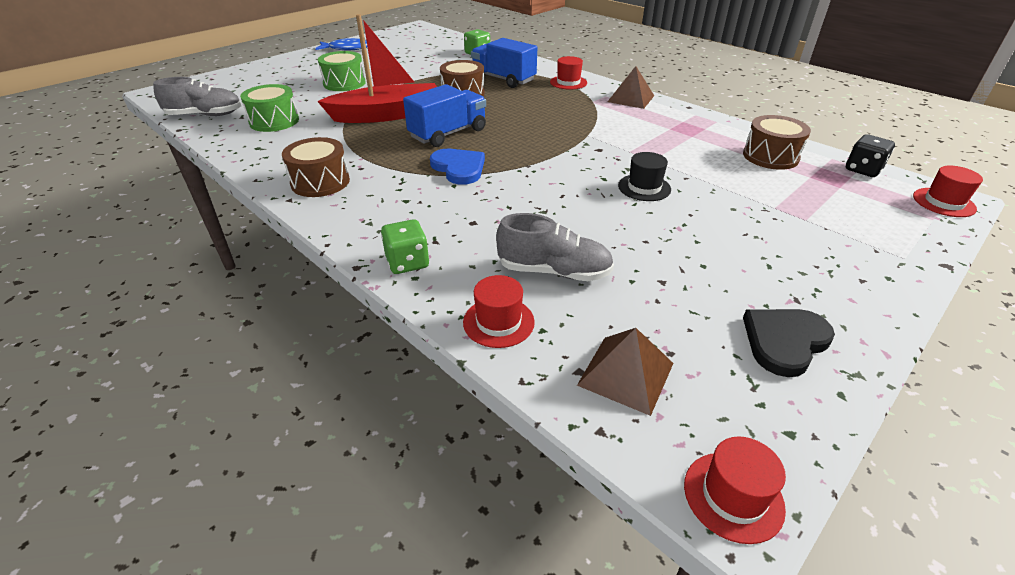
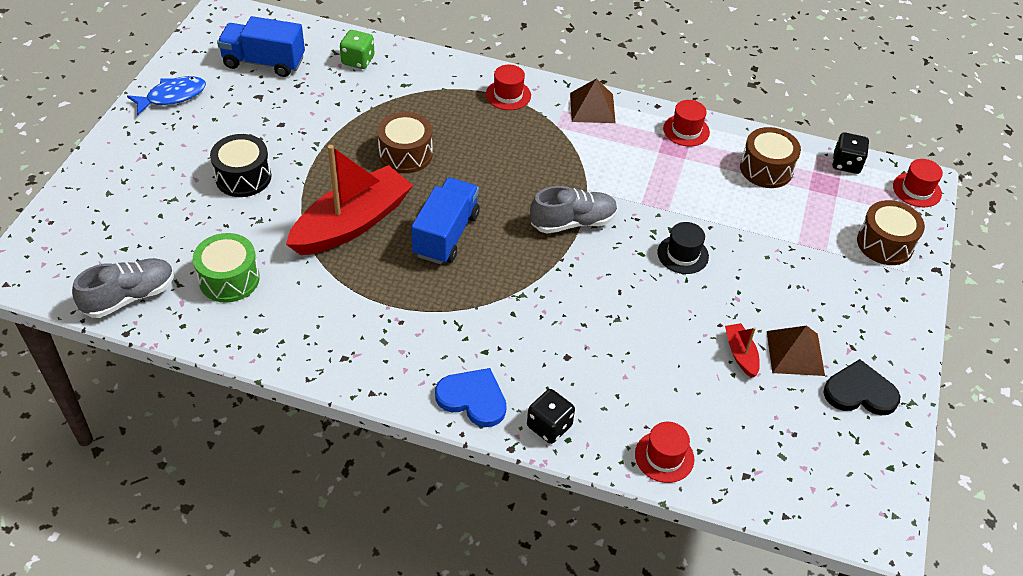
camera: 30 degrees left, 10 degrees up
brown drum [282,137,350,197] -> brown drum moved to [857,200,925,265]
green drum [318,51,366,91] -> black drum [210,134,271,197]
green dice [381,219,429,274] -> black dice [527,389,575,444]
blue heart [430,149,485,185] -> blue heart moved to [435,368,507,427]
blue truck [471,38,537,88] -> blue truck moved to [217,16,305,77]
grey shoe [496,213,614,281] -> grey shoe moved to [530,186,618,234]
brown pyramid [577,328,673,416] -> brown pyramid moved to [767,325,825,376]
red hat [684,436,786,544] -> red hat moved to [663,100,710,146]
black heart [743,309,835,377] -> black heart turned 75 degrees clockwise [823,359,901,415]
none -> red boat [725,323,760,378]

